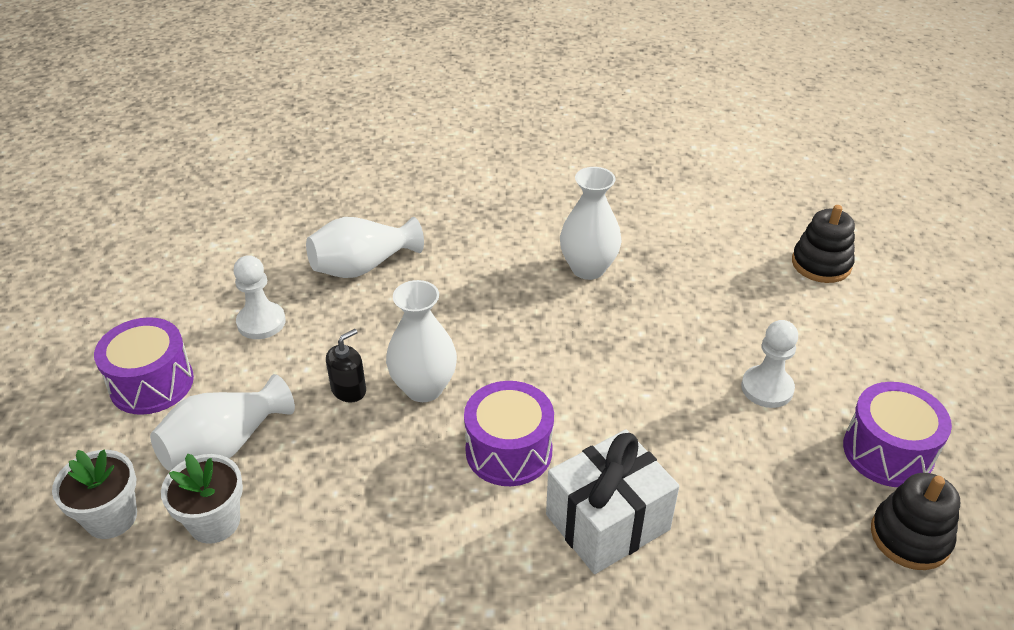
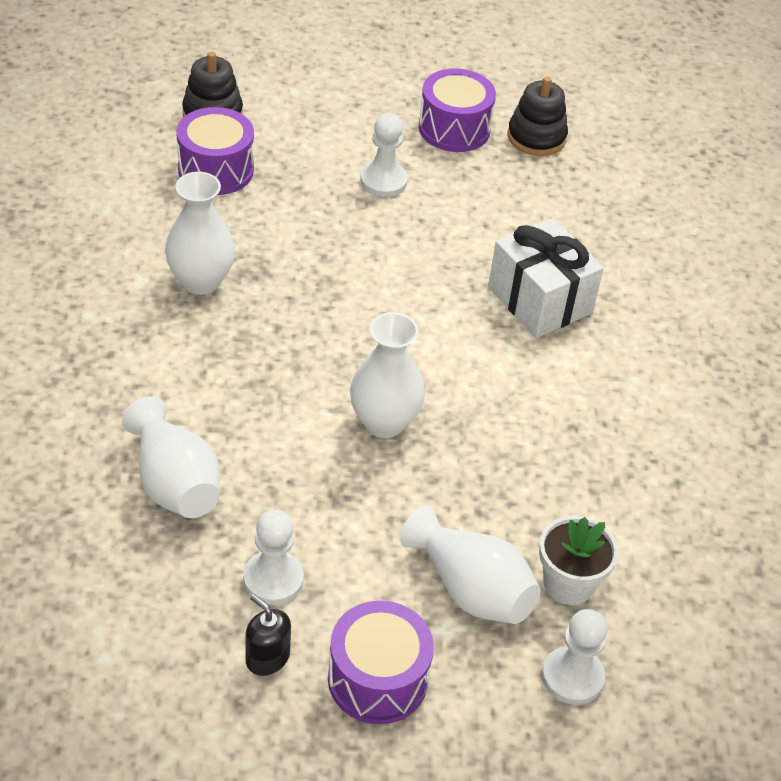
camera: 95 degrees left, 5 degrees up
white flower pot [52,449,137,539] -> white pawn [542,609,608,705]
black soap dispenser [326,329,366,403] -> black soap dispenser moved to [245,594,291,676]
purple drum [464,381,554,486] -> purple drum moved to [176,107,254,195]

